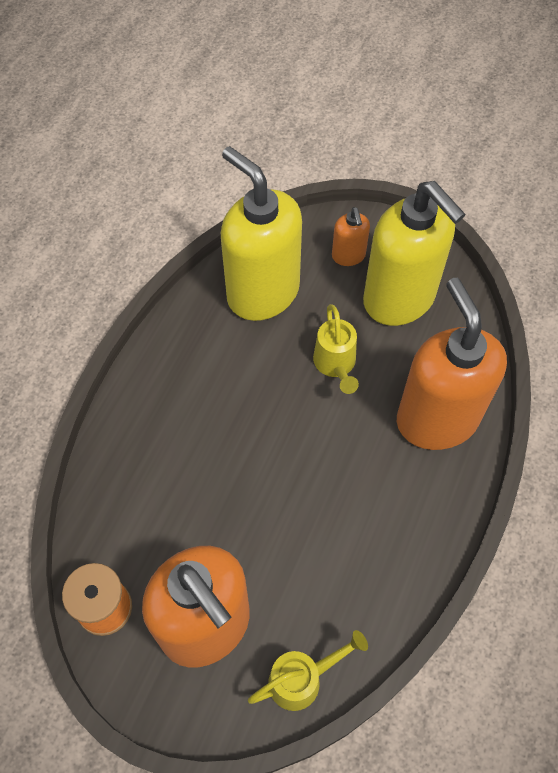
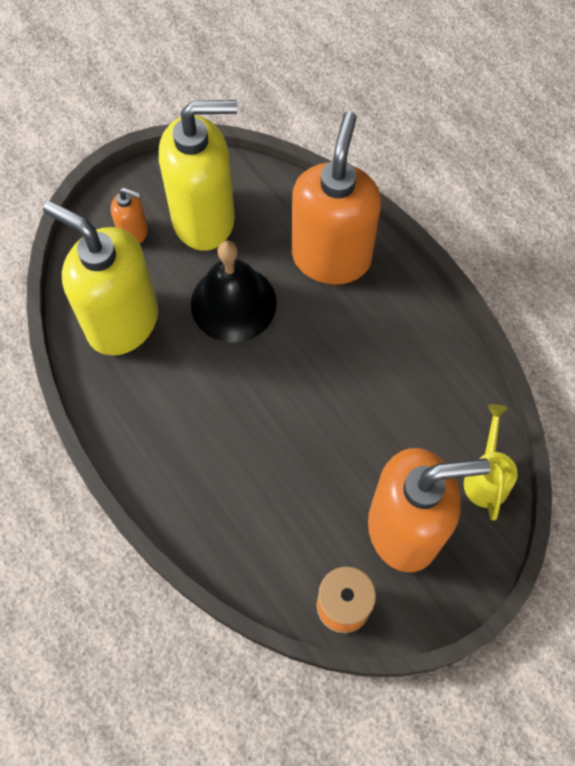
camera: 60 degrees left, 5 degrees up
yellow soap dispenser [221,146,302,321] -> yellow soap dispenser turned 45 degrees clockwise [43,200,158,356]
yellow watering can [313,304,359,394] -> black bell [191,241,277,343]
orange soap dispenser [397,278,507,450] -> orange soap dispenser turned 90 degrees clockwise [292,111,381,284]

